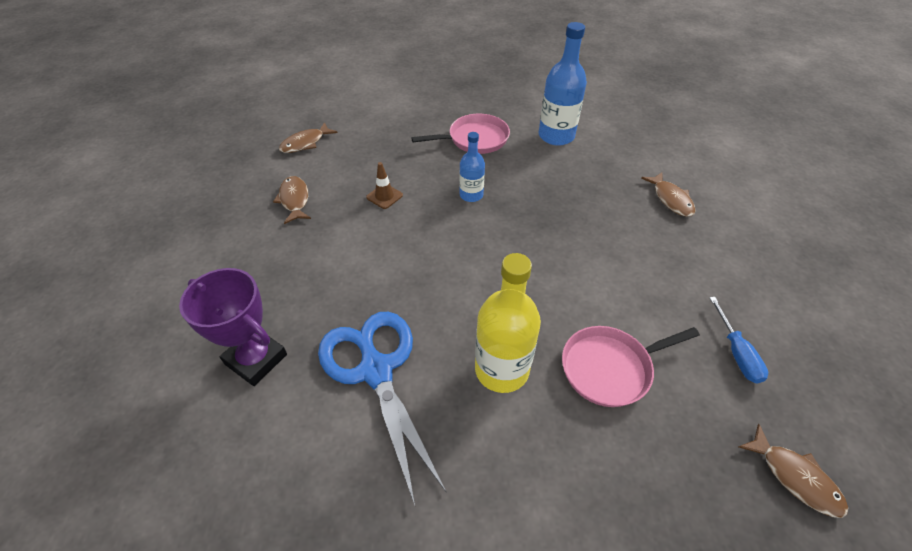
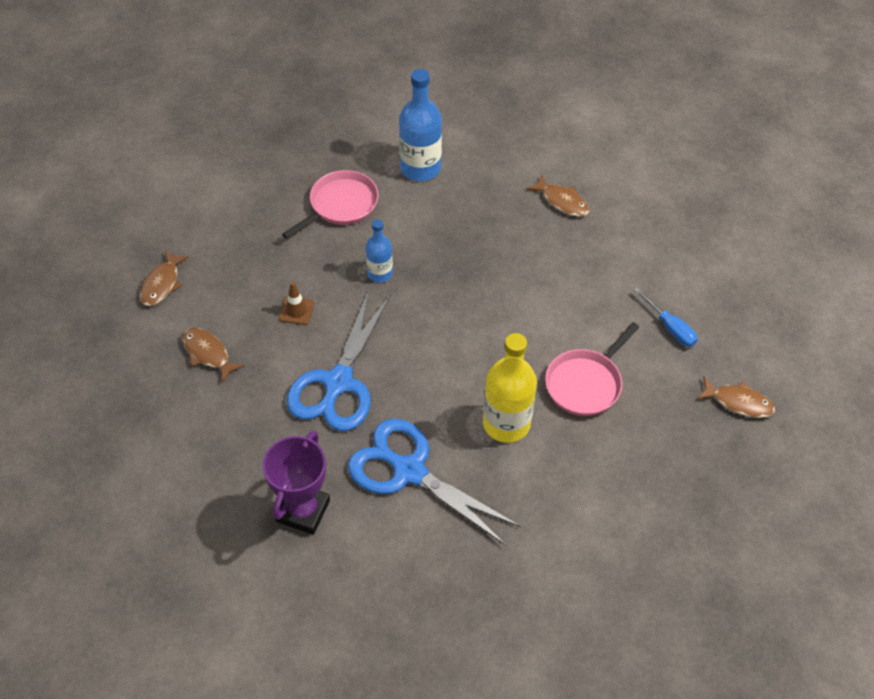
camera: 30 degrees left, 5 degrees up
purple trophy [179,268,287,386] -> purple trophy turned 75 degrees counterclockwise [262,431,330,535]
none -> blue scissors [287,291,391,431]

